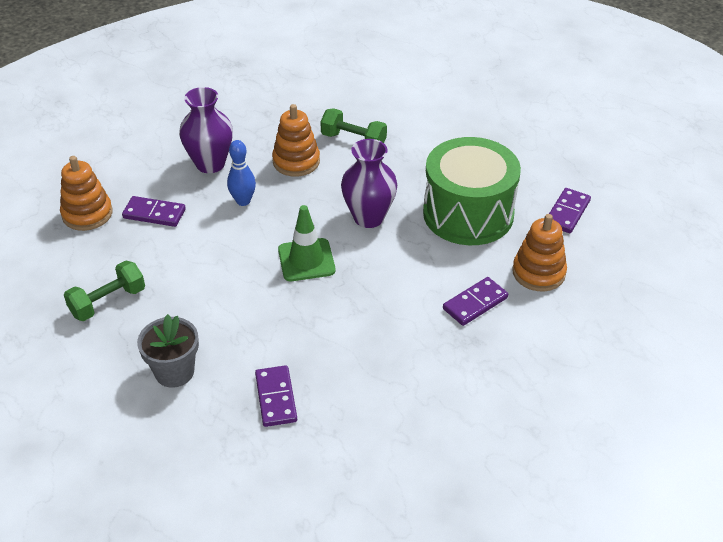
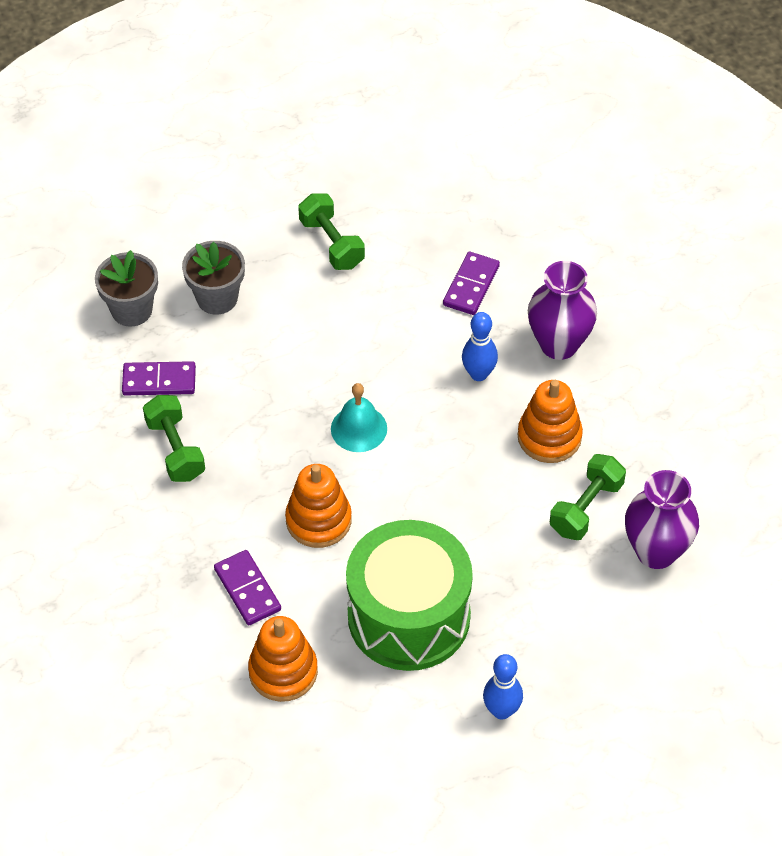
camera: 100 degrees right, 10 degrees up
orange stacking toy [60,156,113,231] -> orange stacking toy moved to [285,464,352,548]
green traffic cone [278,205,336,281] -> turquoise bell [331,383,387,452]
purple vase [341,139,397,228] -> purple vase moved to [625,470,699,569]
purple domino [549,188,591,233] -> none
none -> grey flower pot [95,250,158,327]
none -> green dumbbell [143,395,205,482]
none -> blue bowling pin [483,654,523,719]

